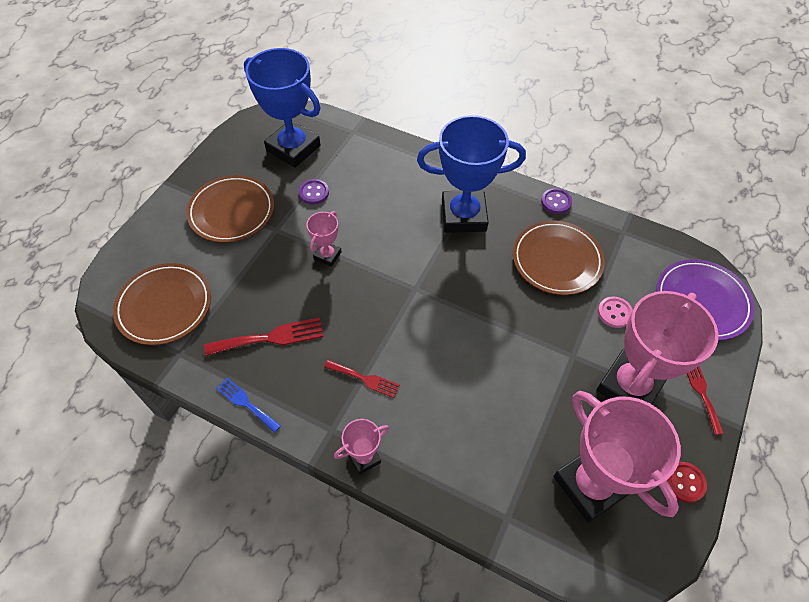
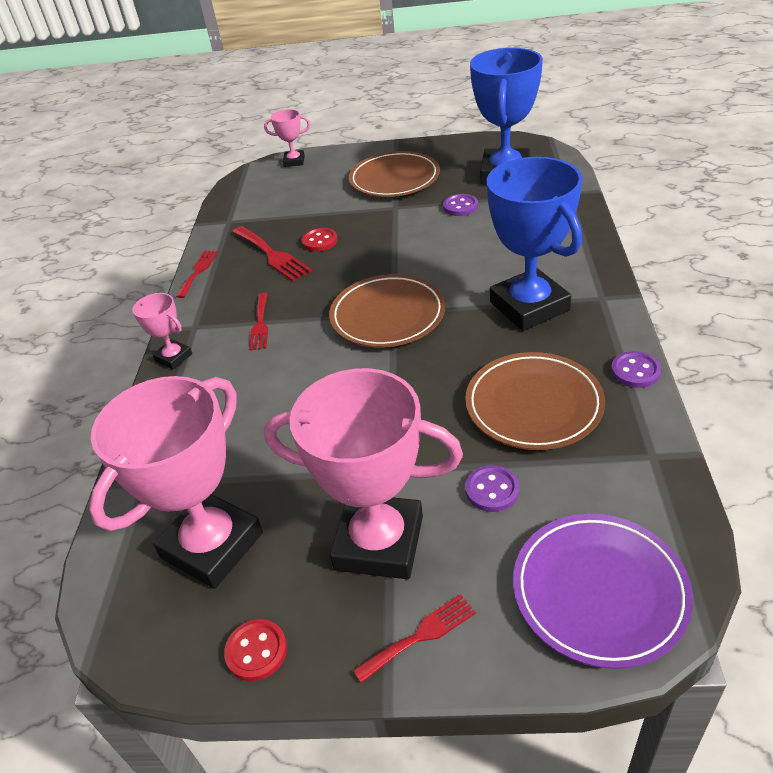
camera: 70 degrees right, 15 degrees down
brown plate [113,263,211,345] -> brown plate moved to [329,274,445,348]
blue fork [216,378,281,433] -> red fork [176,251,218,298]
pink trophy [306,211,342,267] -> pink trophy moved to [264,109,310,167]
pink button [598,296,633,328] -> purple button [465,465,519,512]
none -> red button [301,228,338,252]

